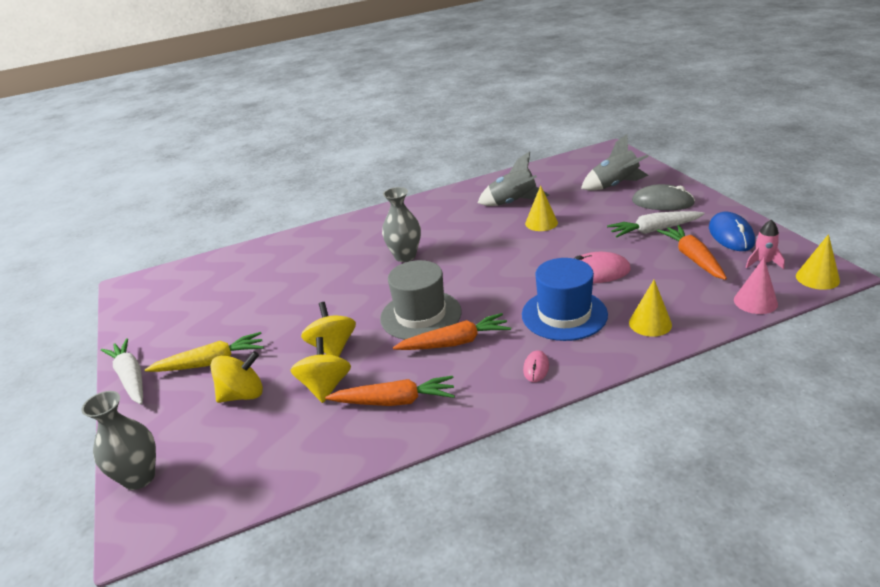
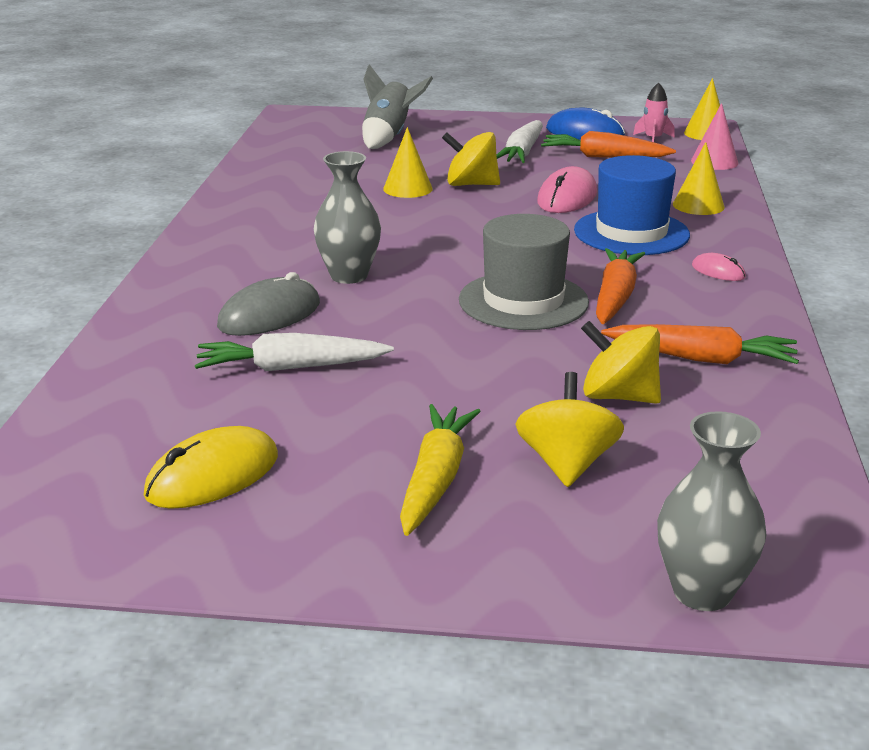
camera: 65 degrees left, 5 degrees down
white carrot [101,338,143,404] -> white carrot moved to [195,333,394,371]
yellow spinning top [301,302,356,357] -> yellow spinning top moved to [442,132,500,186]
orange carrot [325,376,455,406] -> orange carrot turned 75 degrees clockwise [601,324,799,364]
grey rocket [478,151,549,206] -> none
grey mouse [632,184,695,210] -> grey mouse moved to [217,272,320,336]
none -> yellow mouse [143,426,278,509]

